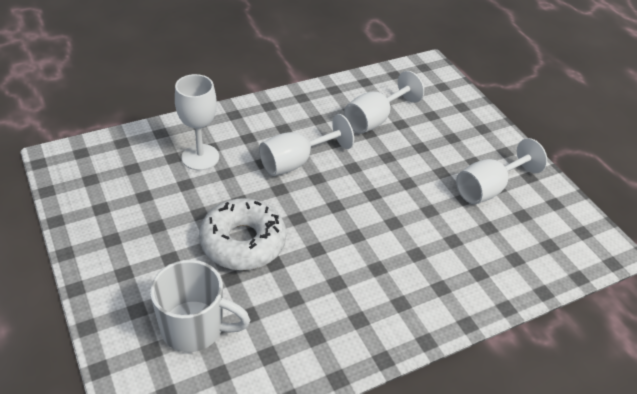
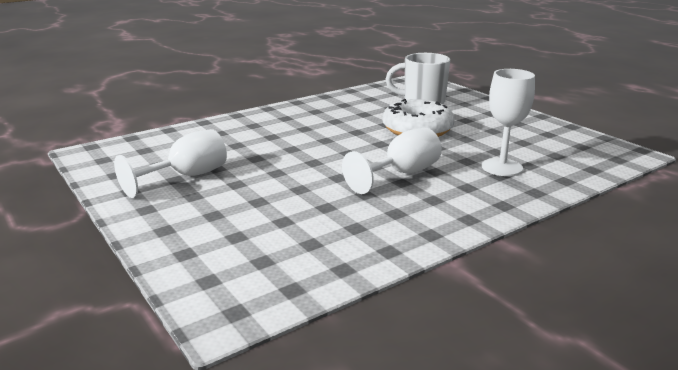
camera: 175 degrees right, 20 degrees down
white goblet [344,71,424,134] -> none

